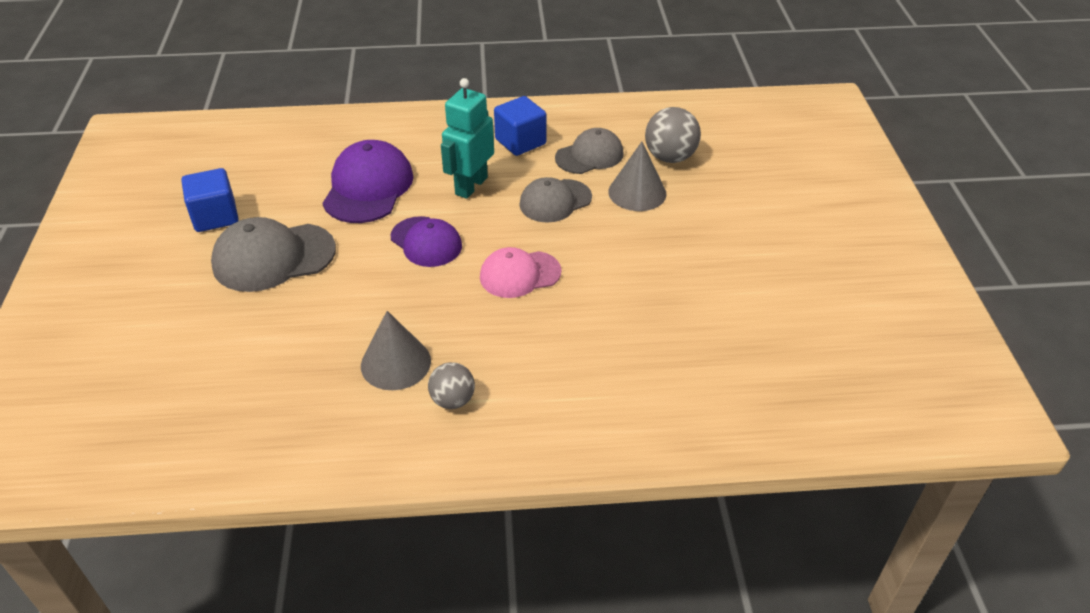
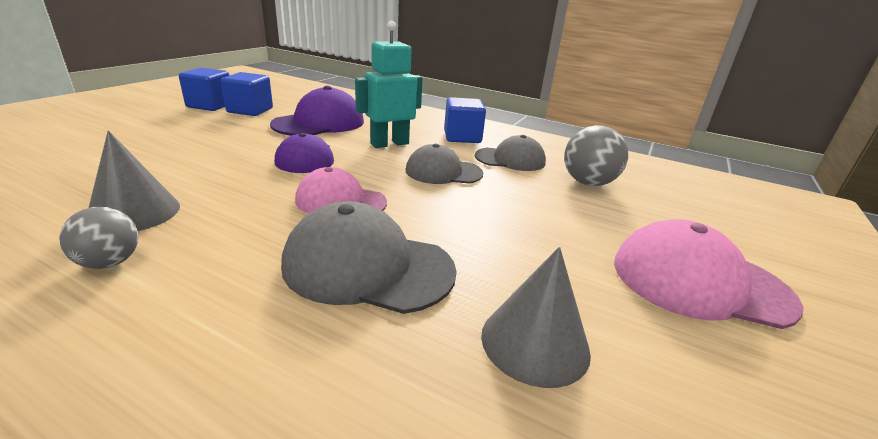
camera: 30 degrees right, 15 degrees down
grey cap [211,217,336,292] -> grey cap moved to [281,201,457,314]
grey cone [608,142,667,211] -> grey cone moved to [481,247,591,388]
none -> blue cube [221,72,273,116]
none -> pink cap [614,219,803,329]

